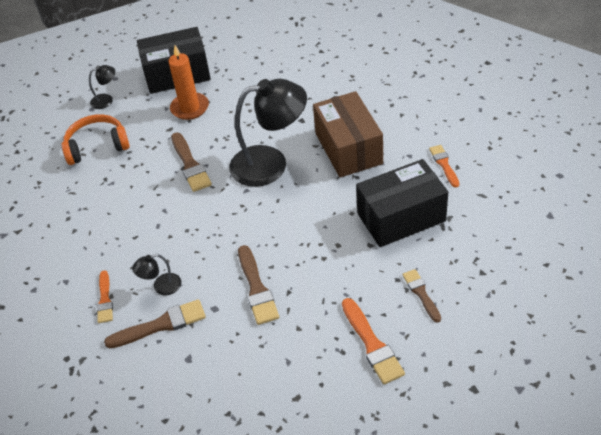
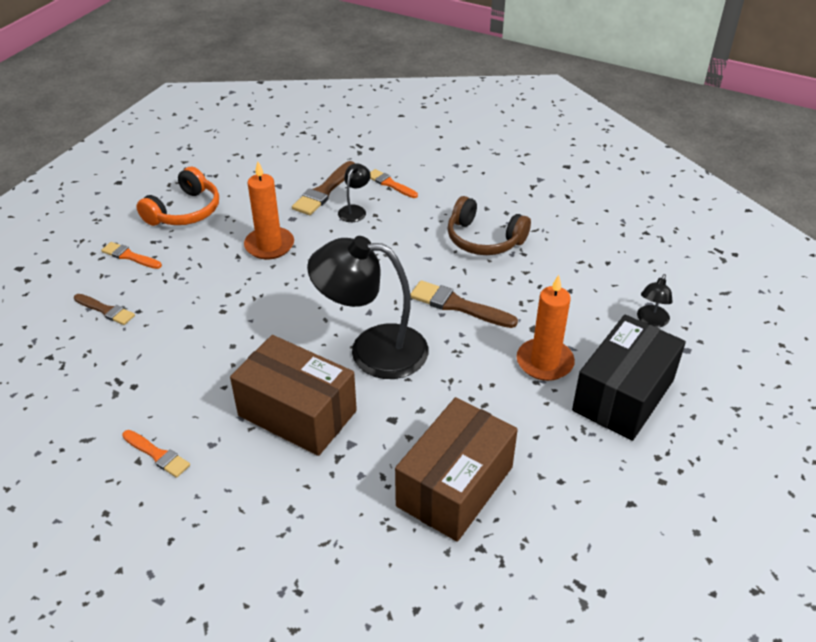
camera: 135 degrees right, 5 degrees down
orange headphones [61,114,130,165] -> orange headphones moved to [136,167,219,226]
black lamp [229,79,307,187] -> black lamp turned 60 degrees clockwise [307,236,428,379]
brown brush [238,245,279,325] -> orange candle [244,162,294,259]
orange brush [342,298,405,384] -> orange brush [101,242,162,269], size x0.65
black box [356,159,448,247] -> none
none -> brown box [395,397,518,542]
none -> brown headphones [447,196,531,255]

